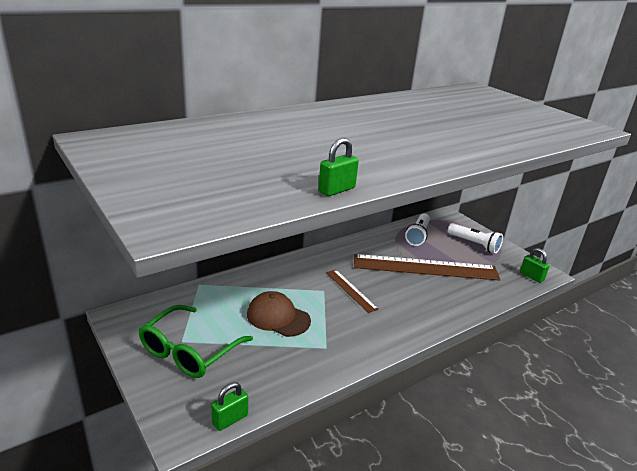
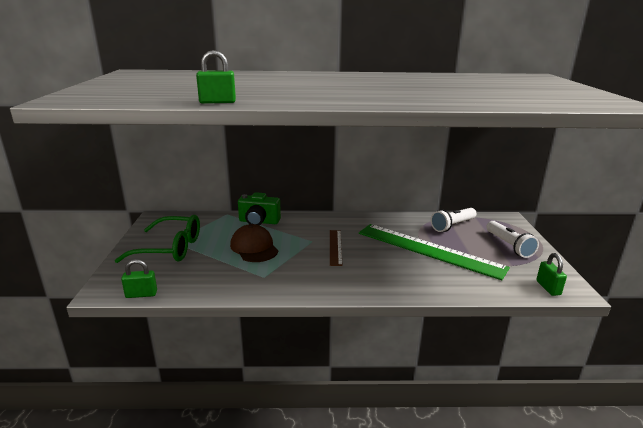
camera: 35 degrees right, 5 degrees down
green glasses [139,305,253,378] -> green glasses turned 150 degrees counterclockwise [115,215,200,263]
brown ruler [354,254,501,281] -> green ruler [359,224,510,280]
none -> green camera [238,192,281,225]

